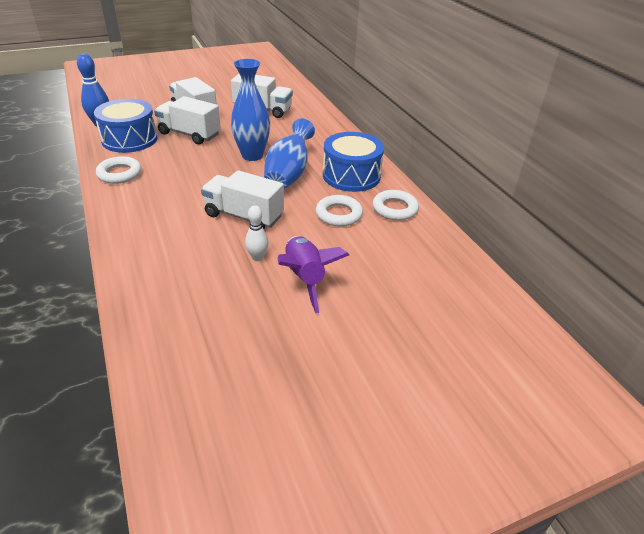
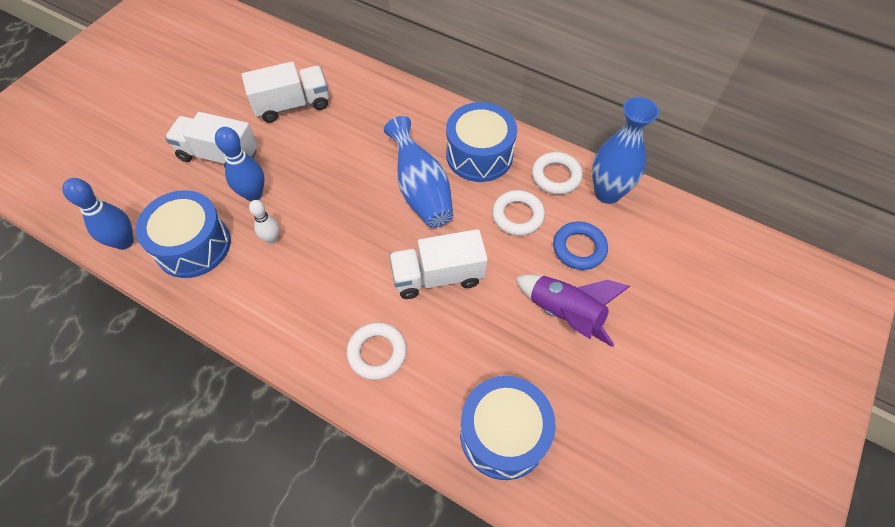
camera: 35 degrees left, 20 degrees up
white ring [96,156,142,184] -> white ring moved to [346,322,407,380]
white truck [154,96,221,144] -> blue bowling pin [215,127,265,201]
blue vase [231,59,270,161] -> blue vase moved to [592,97,659,204]
white bowling pin [245,205,269,261] -> white bowling pin moved to [249,200,280,244]
none -> blue drum [460,376,556,480]
none -> blue ring [553,222,608,270]

